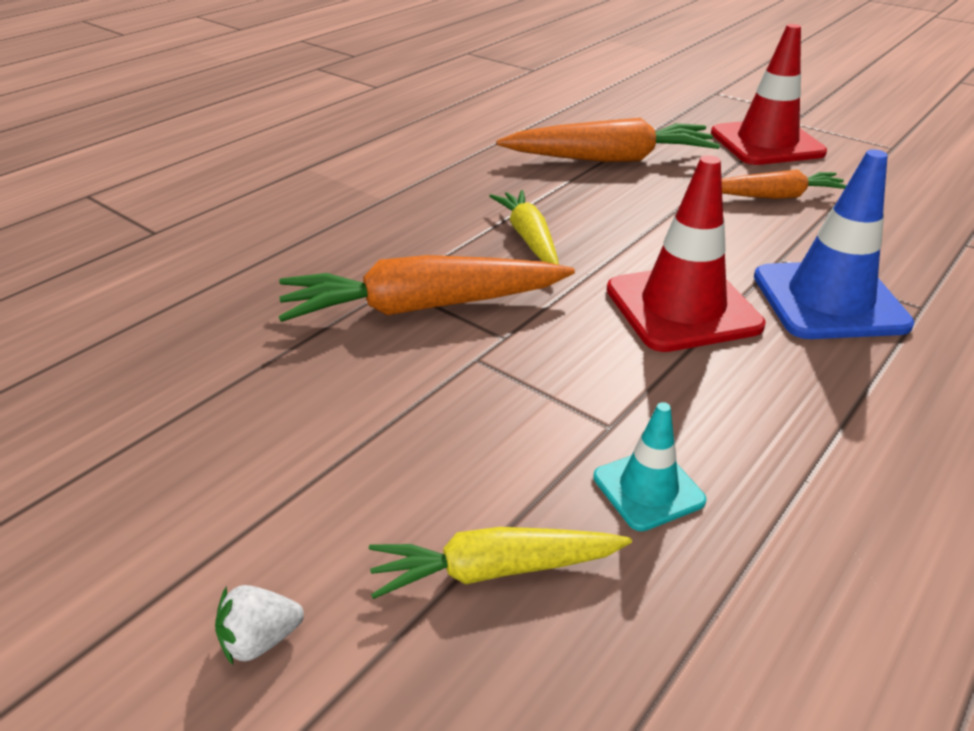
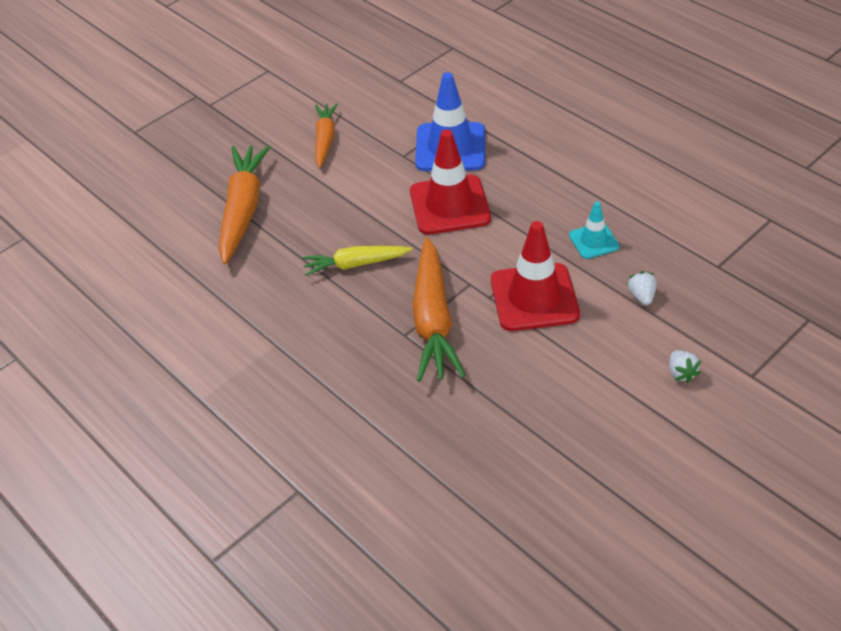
camera: 80 degrees left, 10 degrees up
yellow carrot [369,527,632,599] -> white strawberry [627,271,657,305]
red traffic cone [711,24,827,165] -> red traffic cone moved to [491,221,580,331]

